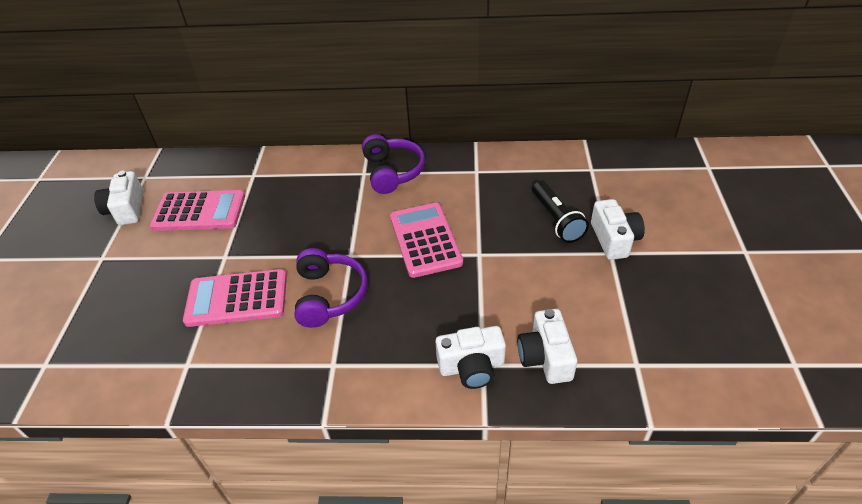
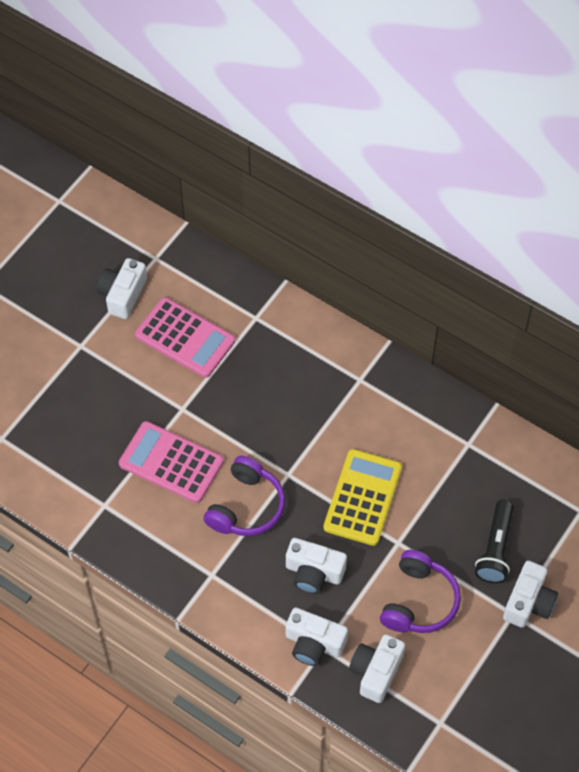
camera: 30 degrees right, 15 degrees up
purple headphones [362,134,425,194] -> purple headphones moved to [380,550,461,633]
pink calculator [390,203,463,278] -> yellow calculator [324,449,402,546]
none -> white camera [286,538,347,594]

